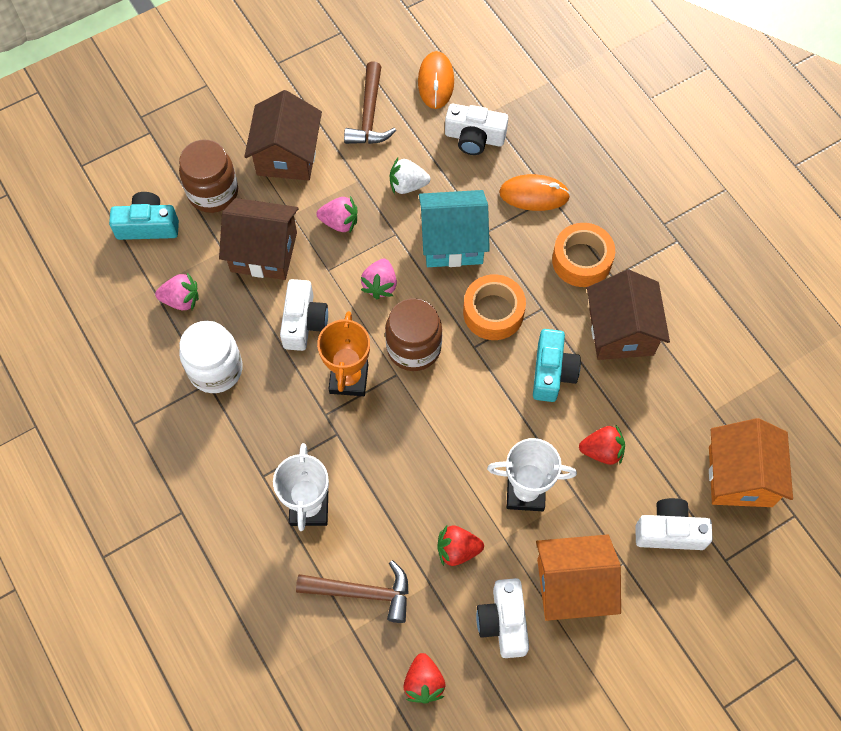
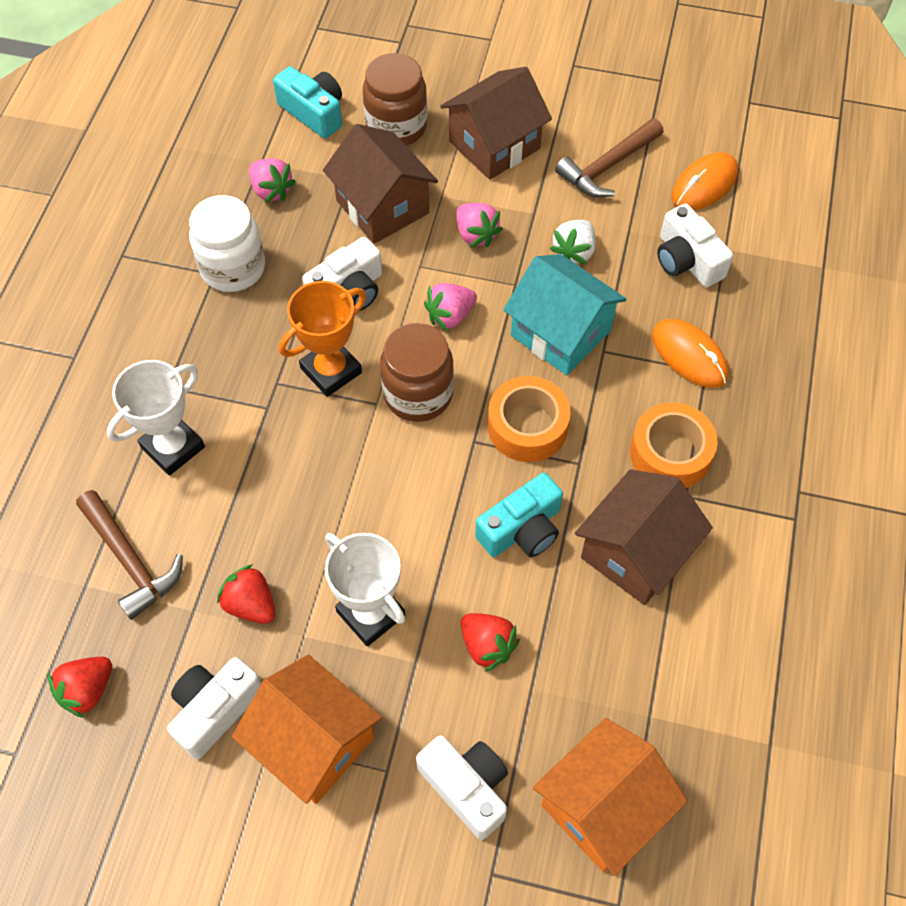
camera: 45 degrees right, 5 degrees down
white strawberry [390,158,430,194] -> white strawberry turned 105 degrees counterclockwise [550,220,596,264]

